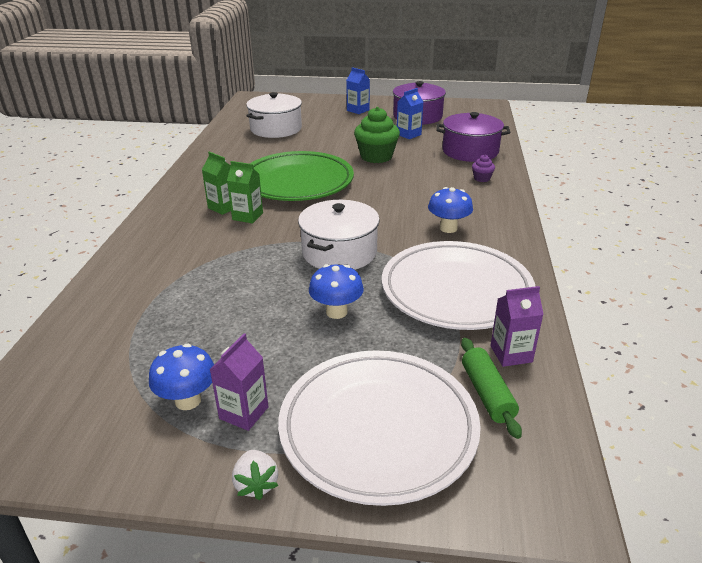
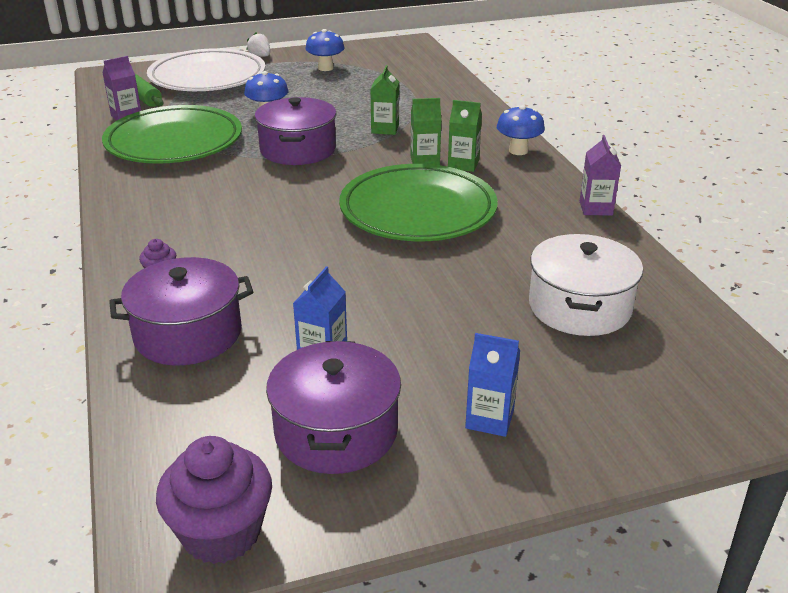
camera: 155 degrees right, 0 degrees up
purple carton [209,333,269,431] -> purple carton moved to [580,135,621,216]
white pot [298,200,380,270] -> purple pot [255,97,336,165]
green cupcake [354,107,400,163] -> none
white plate [382,241,535,330] -> green plate [102,105,242,164]
blue mushroom [428,187,473,233] -> blue mushroom moved to [497,105,545,155]
none -> purple cupcake [156,436,272,564]
none -> green carton [370,65,399,135]

